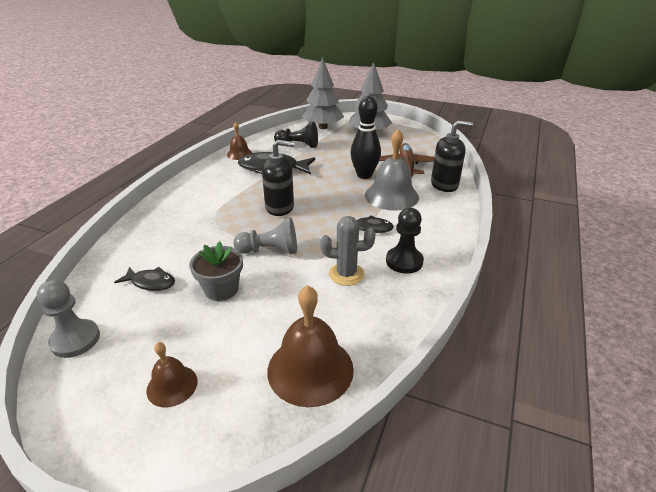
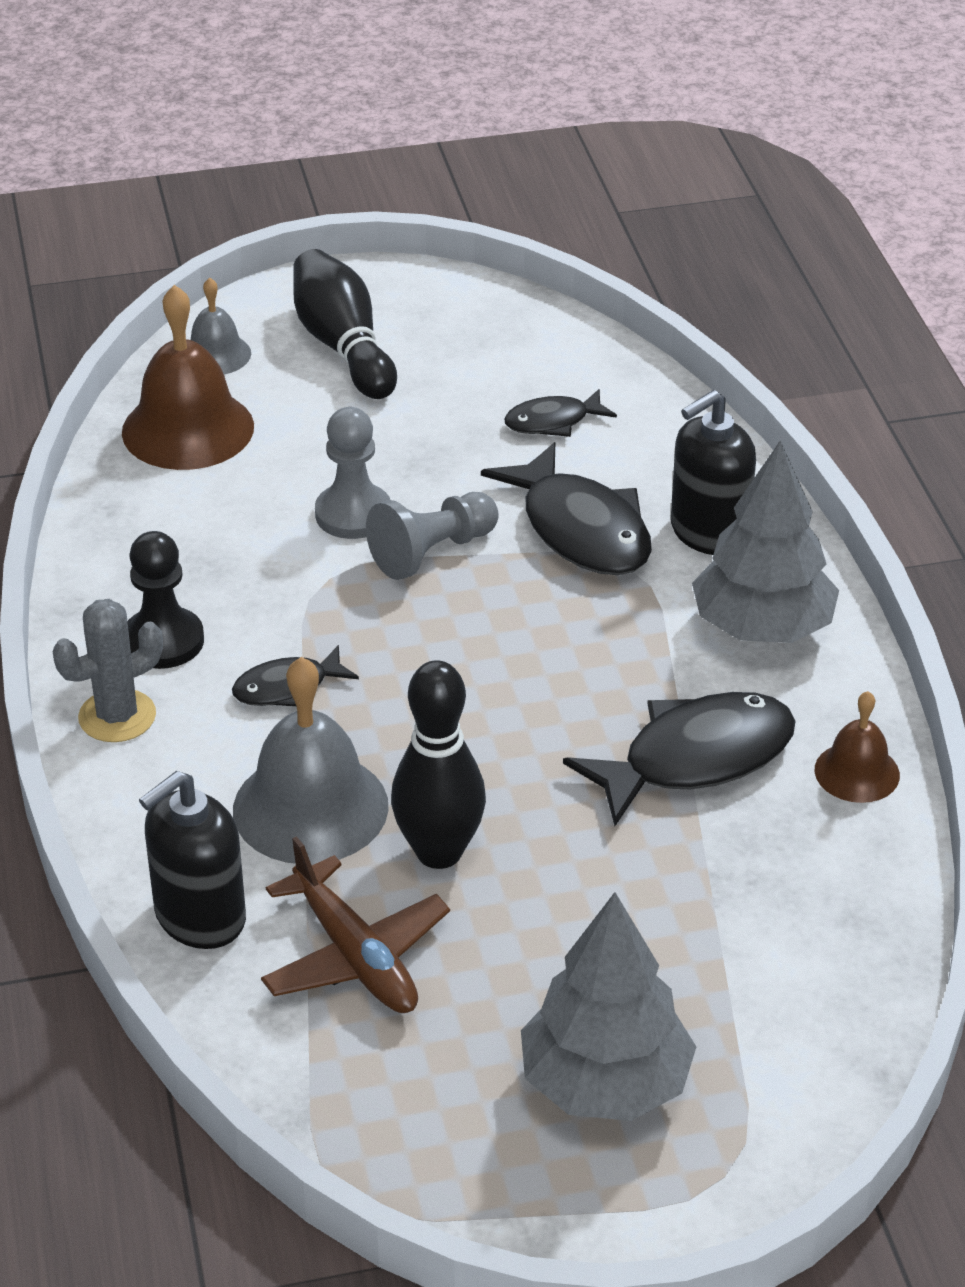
camera: 145 degrees right, 5 degrees up
grey pawn [37,280,100,358] -> grey pawn moved to [315,407,390,539]
brown bell [146,342,198,407] -> black bowling pin [293,249,397,399]
grey flower pot [189,241,243,301] -> none
black soap dispenser [262,140,295,216] -> black soap dispenser moved to [671,390,756,555]
black pawn [274,122,318,148] -> none
grey tree [302,57,344,129] -> grey tree moved to [692,441,839,643]
grey cactus [320,216,375,286] -> grey cactus moved to [53,599,163,742]
none -> grey bell [191,277,251,374]
none -> black fish [481,442,652,575]

